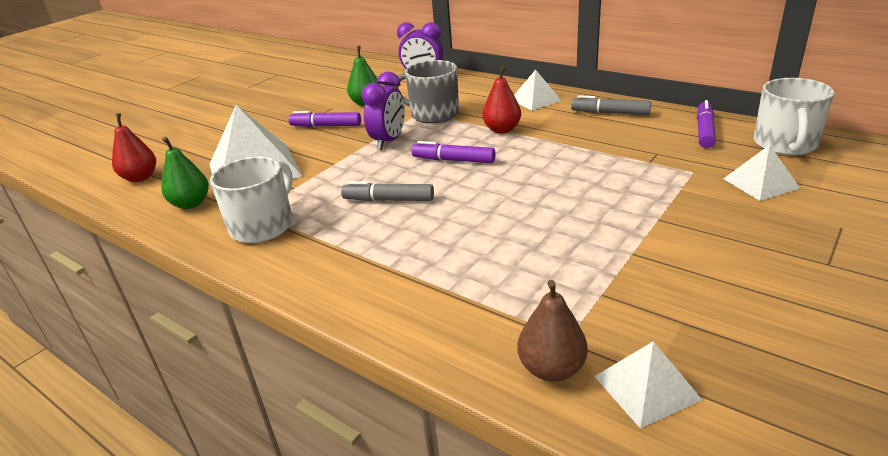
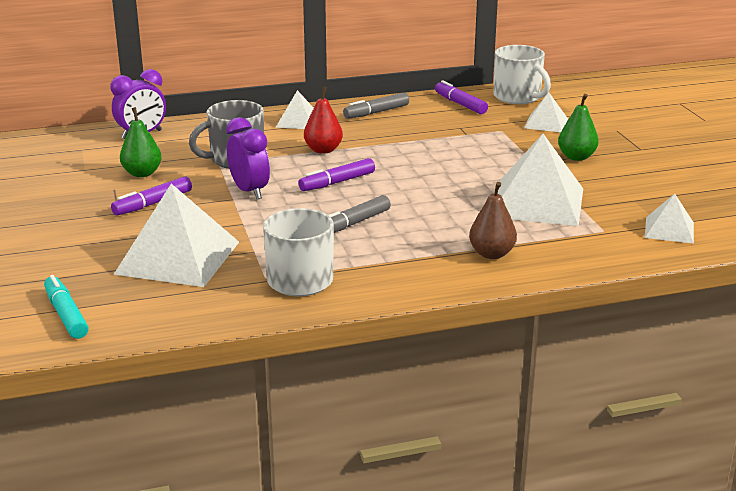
camera: 55 degrees left, 5 degrees down
red pear [112,113,156,182] -> turquoise marker [44,275,89,339]
green pear [161,137,209,209] -> green pear moved to [558,94,599,161]
brown pear [517,280,588,382] -> brown pear moved to [469,182,517,259]
none -> white pyramid [498,134,583,226]

